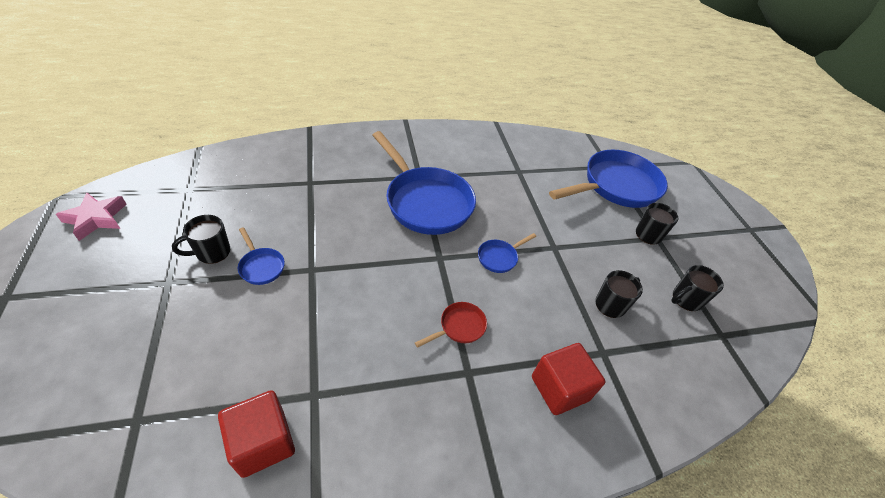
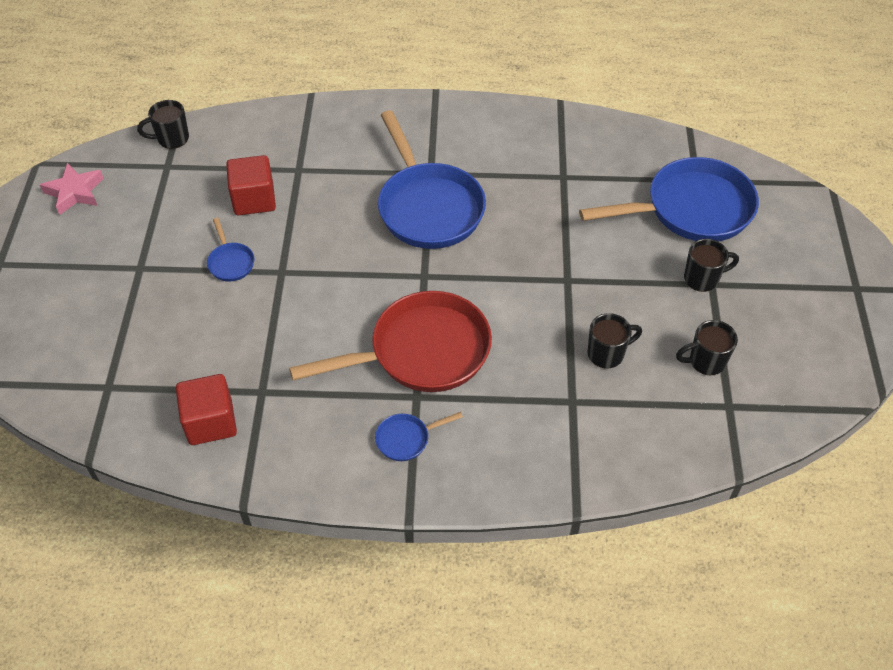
camera: 20 degrees right, 5 degrees up
black mug [172,215,230,264] -> black mug moved to [137,100,189,149]
red pan [415,302,487,348] -> red pan [289,291,492,392], size x2.36
blue pan [478,233,536,273] -> blue pan moved to [375,412,463,461]
red cube [532,343,606,415] -> red cube moved to [226,155,276,215]

